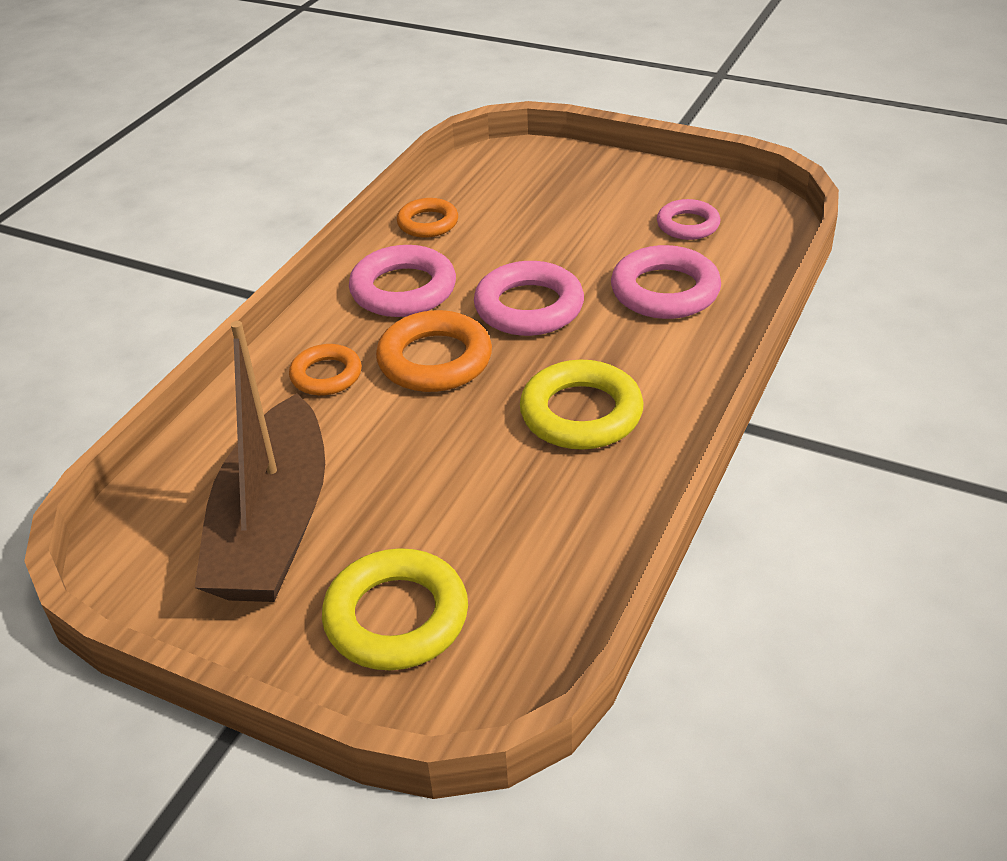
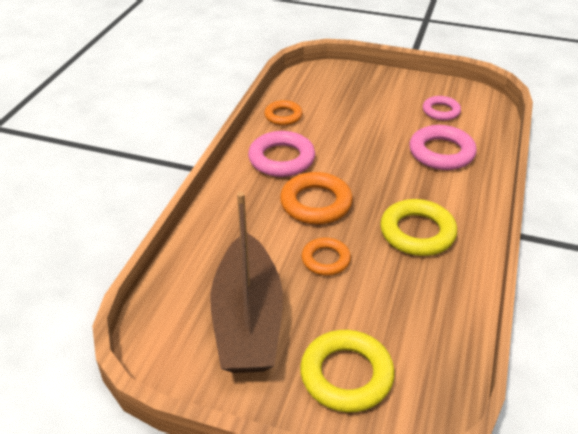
camera: 10 degrees left, 0 degrees up
orange ring [289,344,362,395] -> orange ring moved to [302,237,351,276]
pink ring [474,261,584,336] -> none

